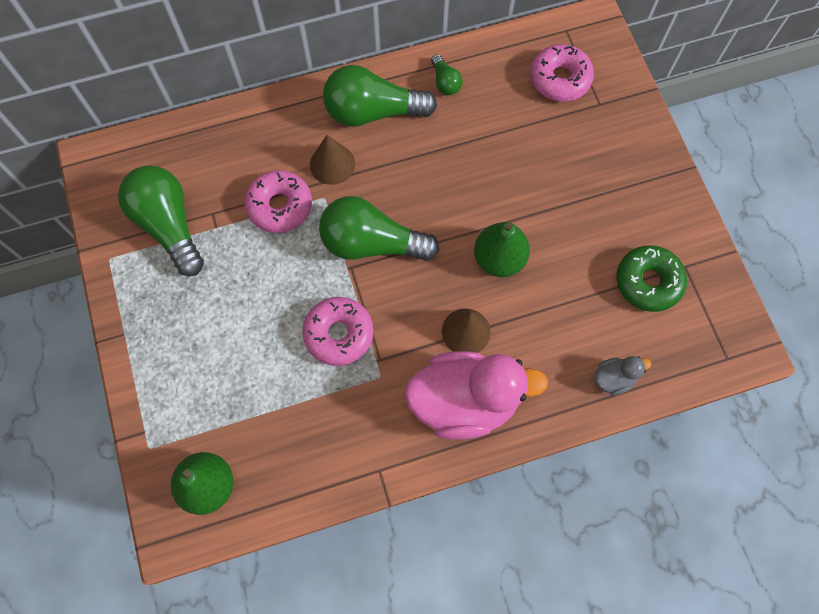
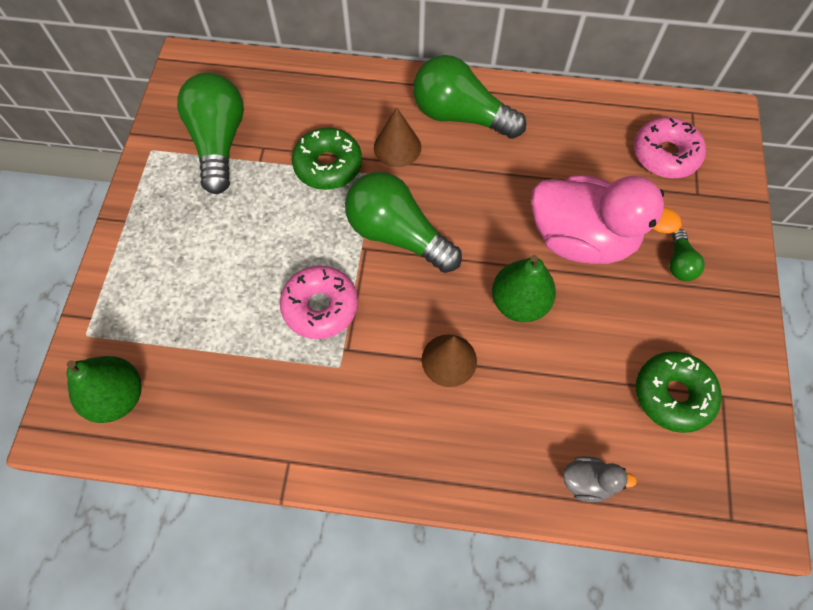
camera: 25 degrees right, 5 degrees down
pink donut [245,170,312,233] -> green donut [292,128,362,190]
pink duck [404,351,548,440] -> pink duck moved to [531,175,682,264]
green light bulb [431,54,463,95] -> green light bulb moved to [670,229,705,281]

